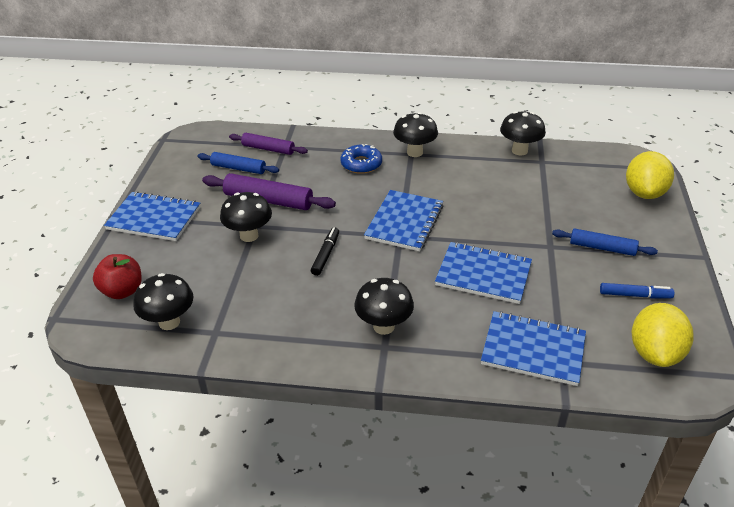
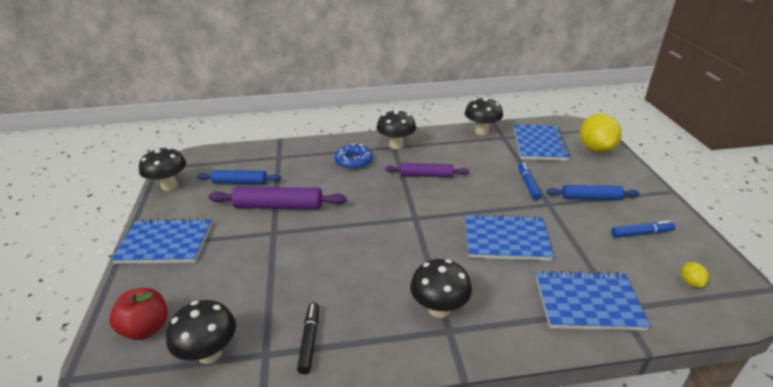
camera: 15 degrees left, 5 degrees down
black mushroom [220,192,272,242] -> black mushroom moved to [139,147,186,191]
purple rolling pin [229,133,308,155] -> purple rolling pin moved to [385,163,469,178]
black marker [311,227,339,276] -> black marker moved to [297,302,319,374]
blue notebook [364,190,444,251] -> blue notebook moved to [514,125,570,161]
yellow lemon [632,303,694,367] -> yellow lemon [681,262,709,288], size x0.43
none -> blue marker [518,162,541,200]

